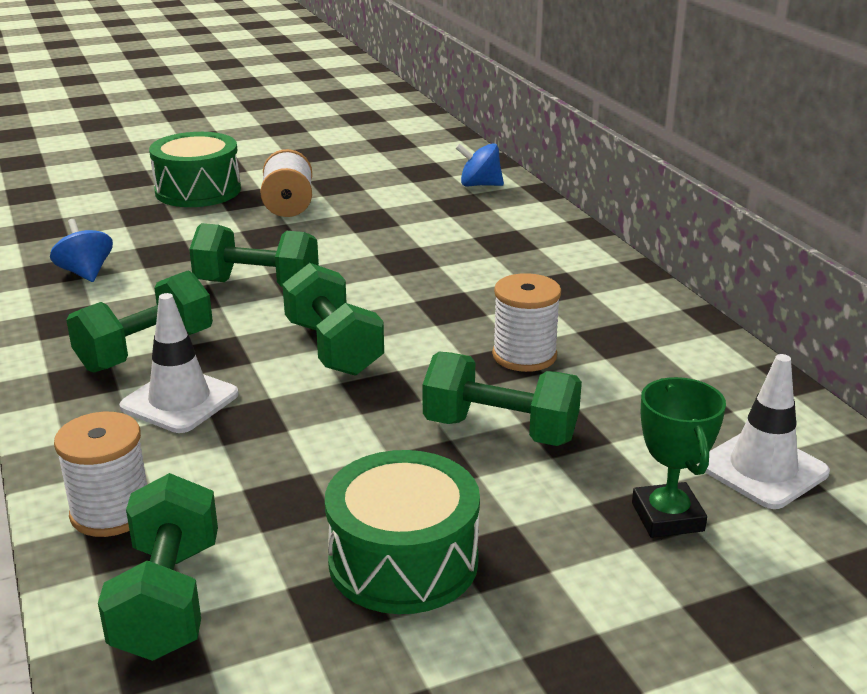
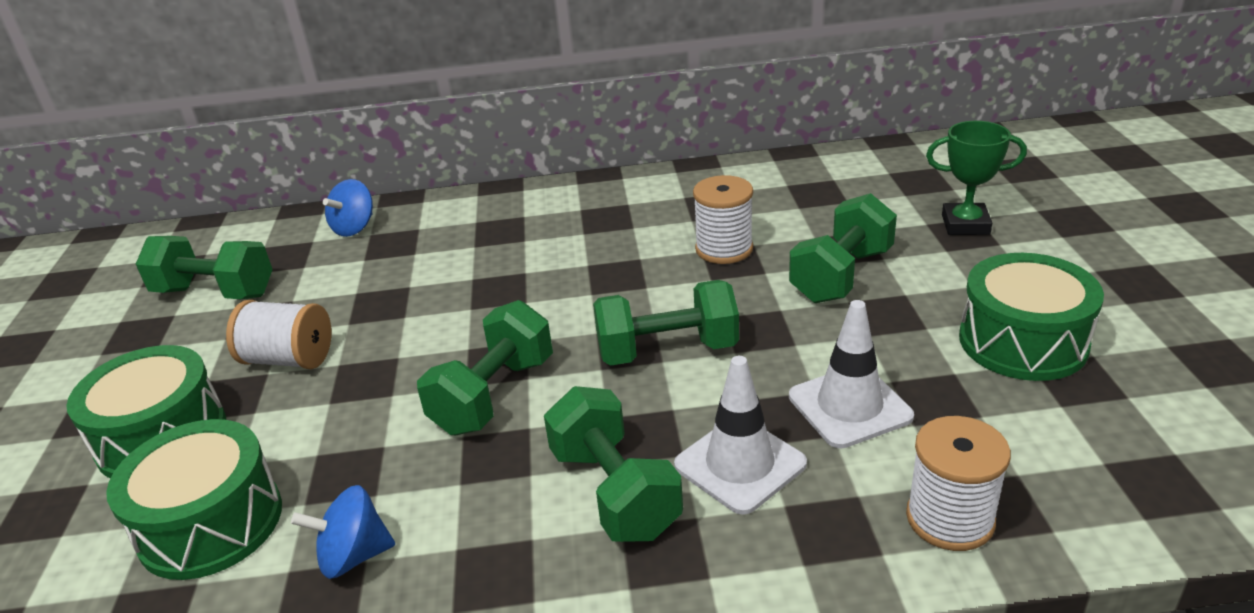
camera: 70 degrees left, 5 degrees up
green dumbbell [98,473,218,661] -> green dumbbell moved to [136,236,273,299]
white traffic cone [698,354,830,509] -> white traffic cone moved to [789,300,914,448]
none -> green drum [106,419,282,580]

